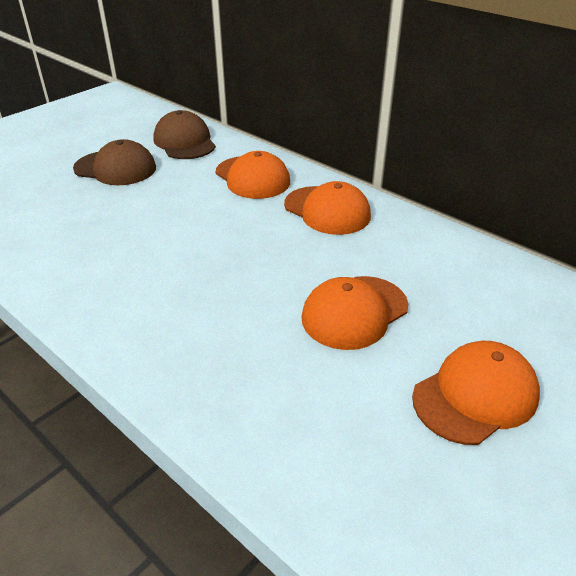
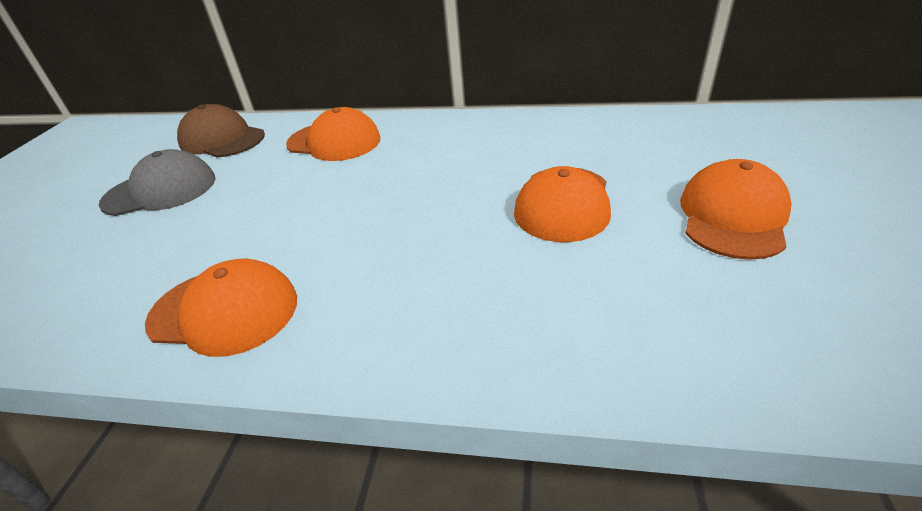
camera: 30 degrees left, 0 degrees up
brown cap [73,139,156,185] -> grey cap [99,149,216,216]
orange cap [284,181,371,235] -> orange cap moved to [145,258,297,357]

